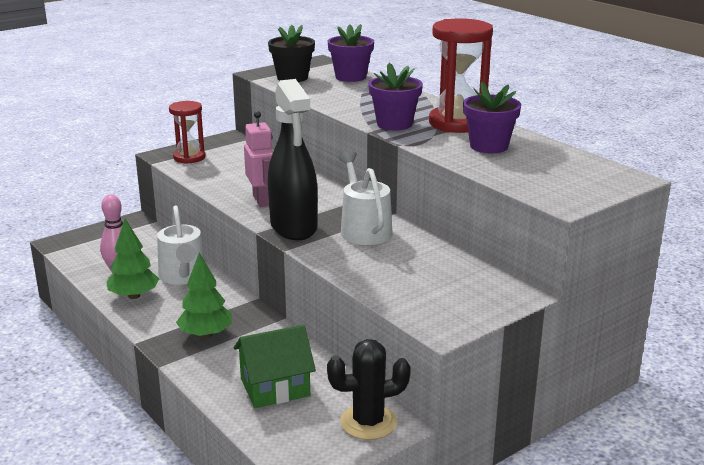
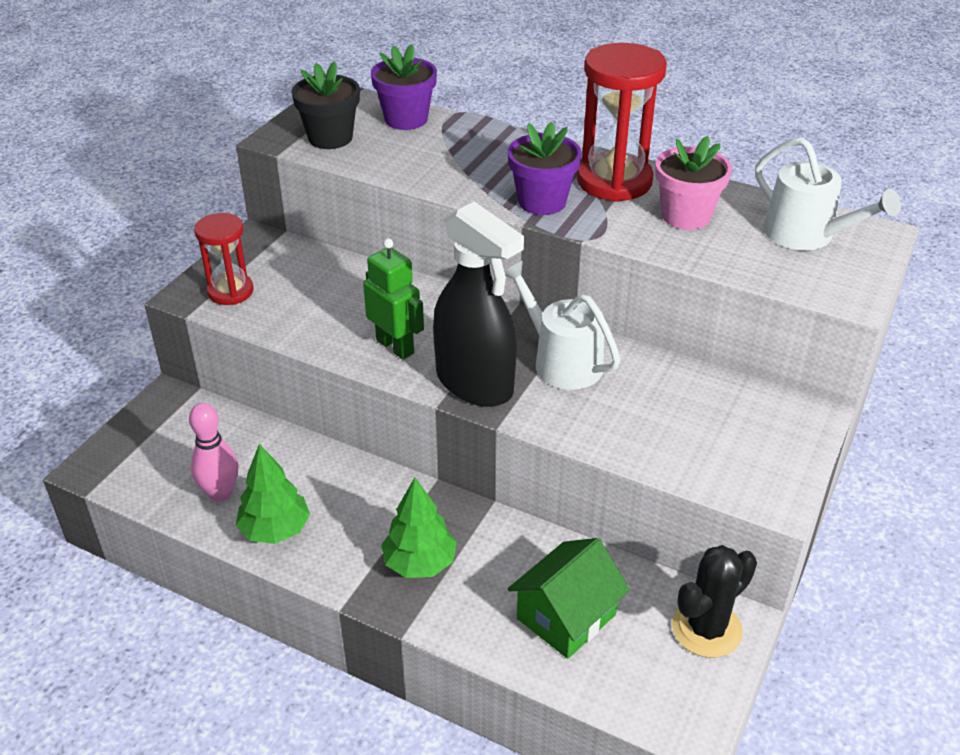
camera: 25 degrees left, 15 degrees up
white watering can [157,206,205,285] -> white watering can moved to [755,137,901,251]
pink robot [244,111,273,207] -> green robot [363,238,424,360]
purple flower pot [463,82,521,153] -> pink flower pot [655,136,732,230]

